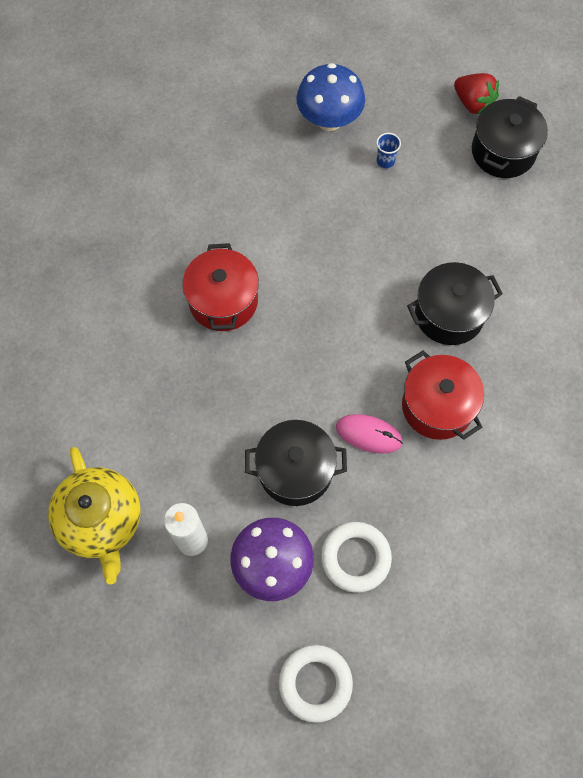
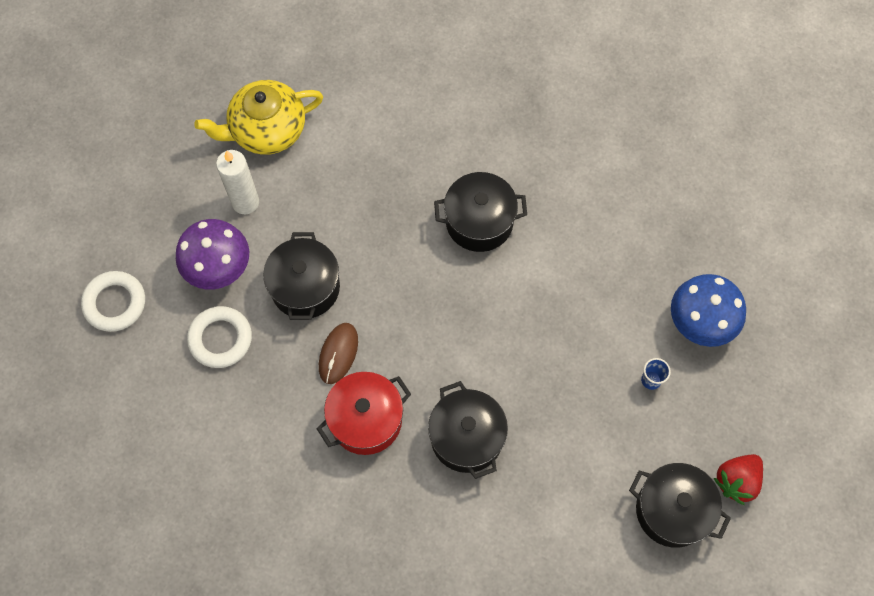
camera: 90 degrees right, 0 degrees up
red pot [182,243,259,331] -> black pot [434,172,527,252]
pink mouse [336,414,403,454] -> brown mouse [319,323,358,384]

